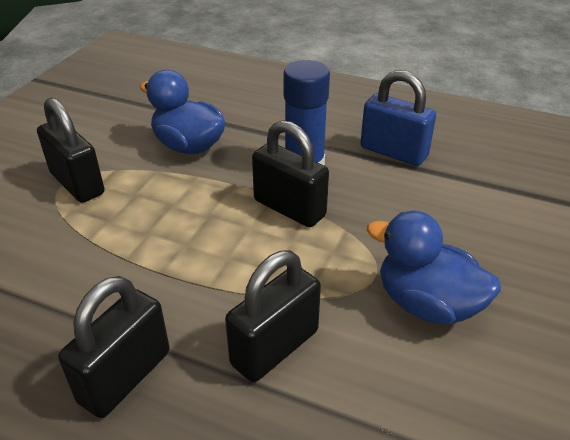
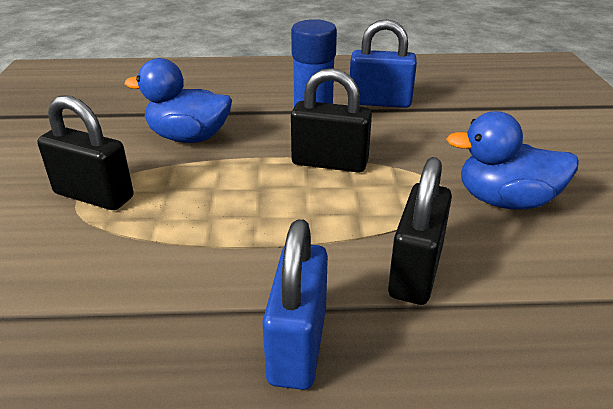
camera: 25 degrees left, 5 degrees down
black padlock [58,276,170,418] -> blue padlock [262,219,328,390]

